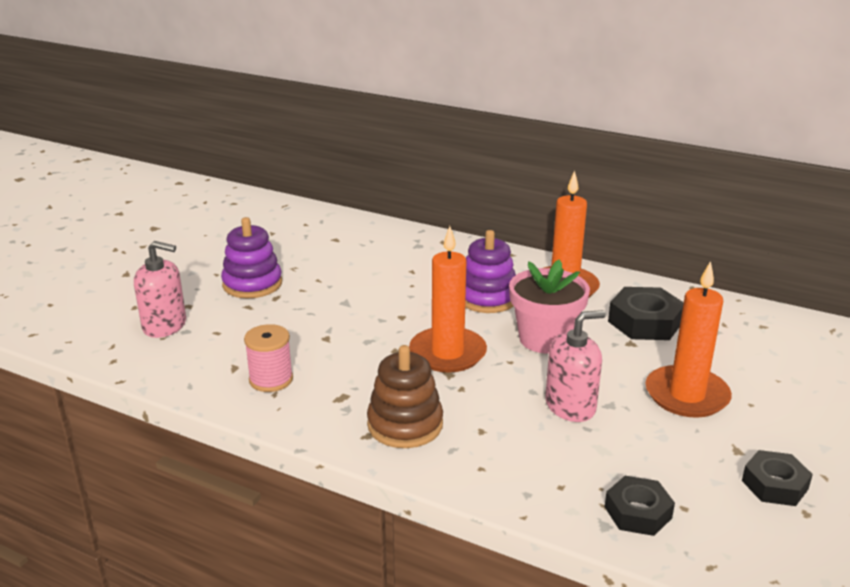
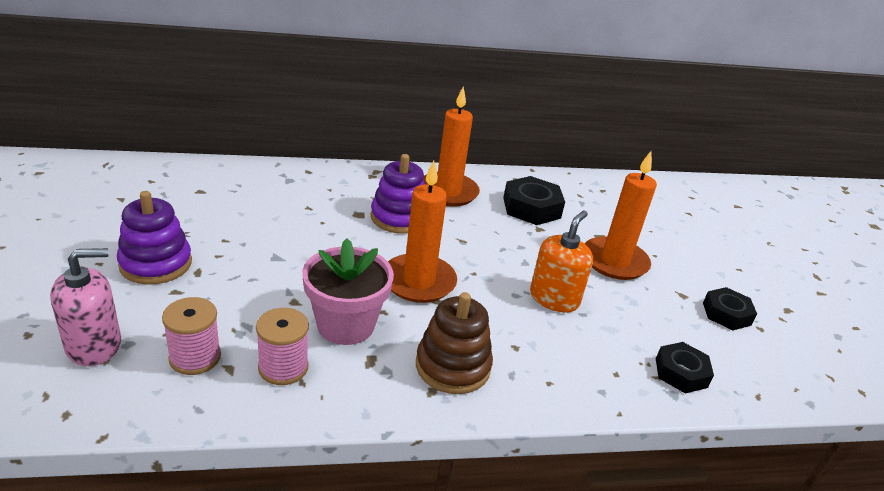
camera: 40 degrees left, 5 degrees up
pink flower pot [509,260,590,354] -> pink flower pot moved to [302,238,394,345]
pink soap dispenser [545,310,606,422] -> orange soap dispenser [530,211,593,312]
none -> pink spool [162,297,221,375]

